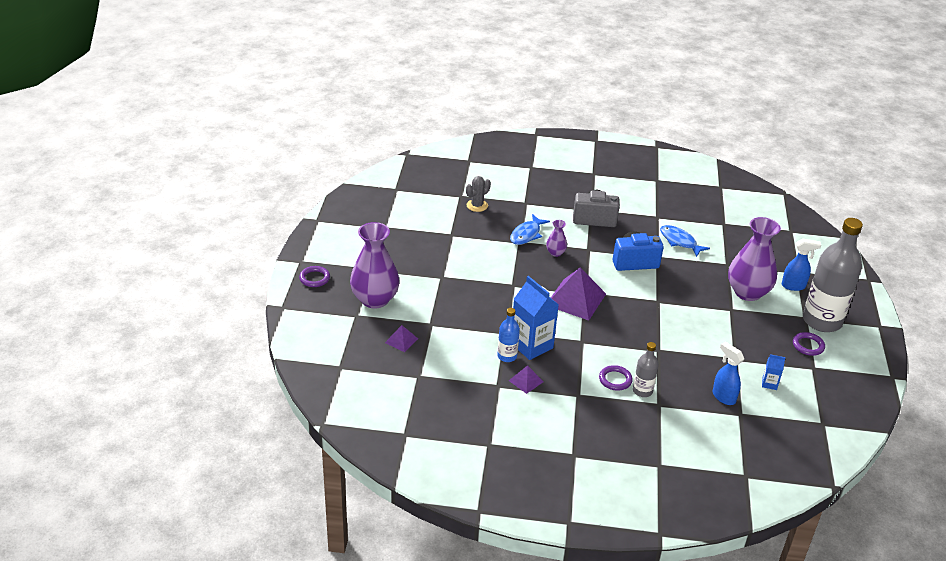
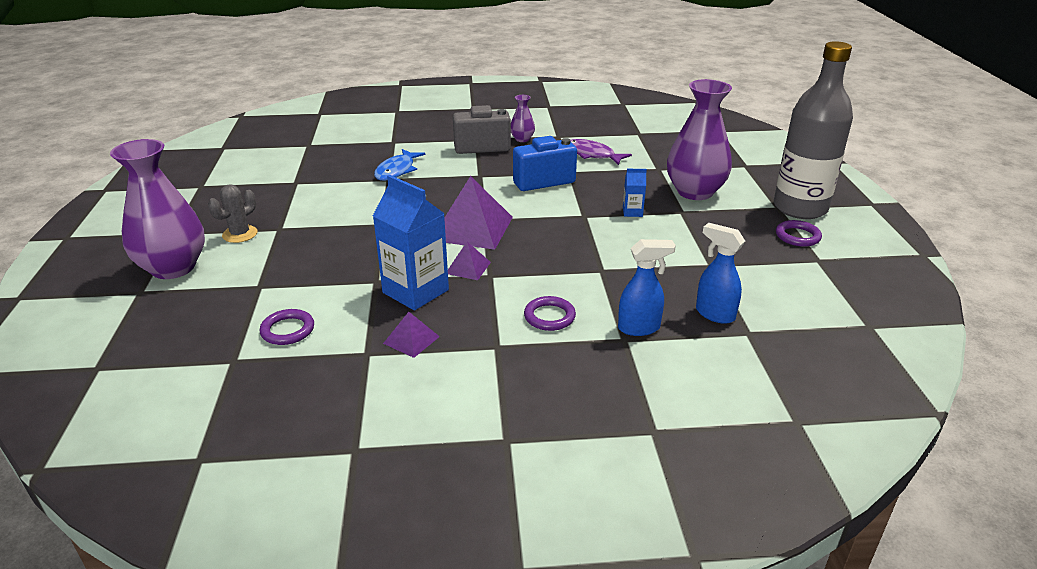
camera: 10 degrees left, 5 degrees down
purple ring [299,266,330,287] -> purple ring moved to [260,309,314,345]
purple pyramid [385,325,418,352] -> purple pyramid moved to [448,242,491,280]
grey cactus [466,176,491,212] -> grey cactus moved to [208,184,258,243]
blue bottle [497,308,520,362] -> none
purple vase [546,220,567,257] -> purple vase moved to [511,95,535,142]
grey bottle [633,342,659,397] -> none
blue fish [660,225,710,257] -> purple fish [570,139,632,165]
blue carton [762,354,786,390] -> blue carton moved to [623,169,647,217]
blue spray bottle [782,239,821,291] -> blue spray bottle moved to [618,239,676,336]

